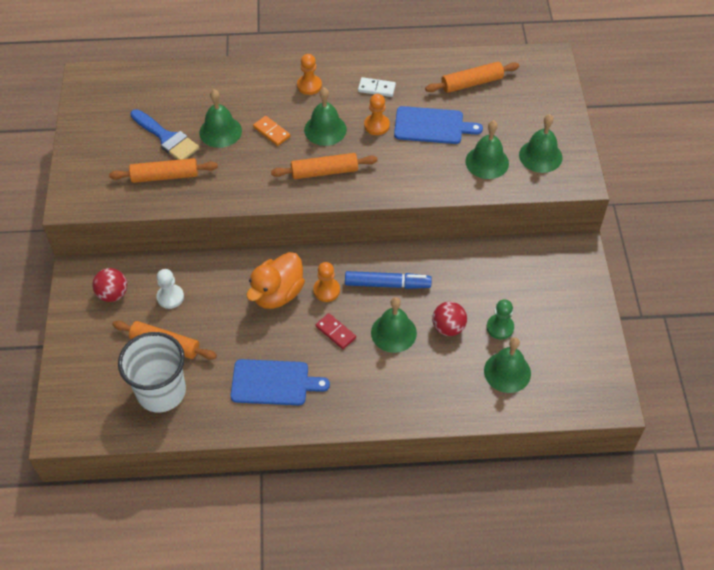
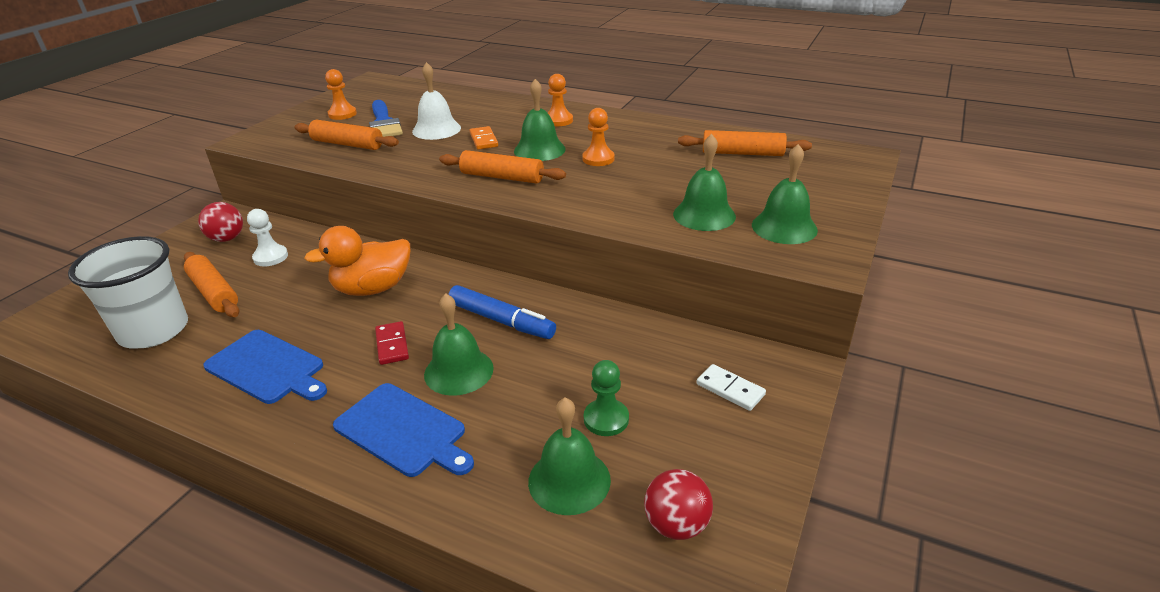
camera: 30 degrees right, 20 degrees down
green bell [199,90,242,148] -> white bell [412,62,461,140]
orange pawn [313,262,340,302] -> orange pawn moved to [325,69,357,120]
white domino [358,77,396,97] -> white domino moved to [696,364,766,411]
blue cutting board [394,106,483,144] -> blue cutting board moved to [333,383,474,477]
red ball [432,302,467,336] -> red ball moved to [644,469,713,540]

